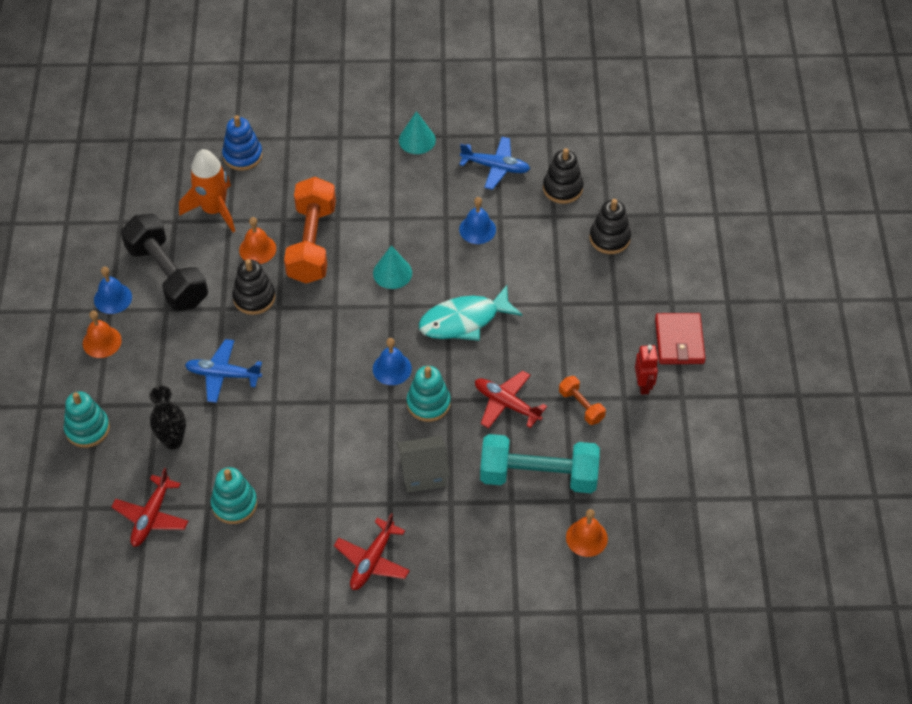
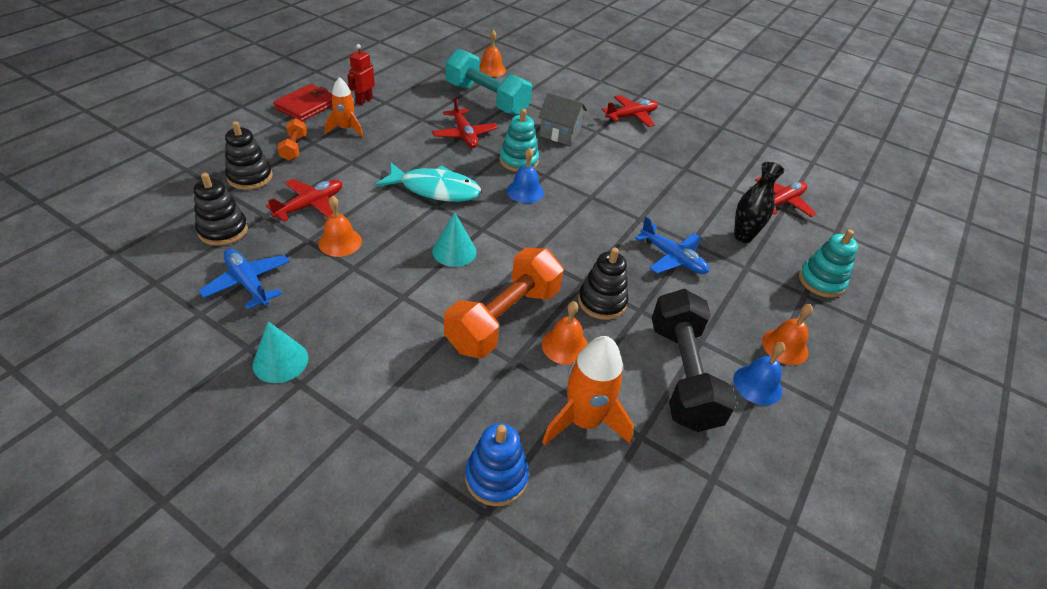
camera: 150 degrees left, 10 degrees down
turquoise stacking toy [211,467,257,524] -> none
blue bell [459,197,496,244] -> orange bell [318,196,362,257]
orange dumbbell [559,376,606,425] -> orange dumbbell moved to [277,118,307,161]
none -> red plane [266,179,342,222]
none -> orange rocket [325,77,363,137]

